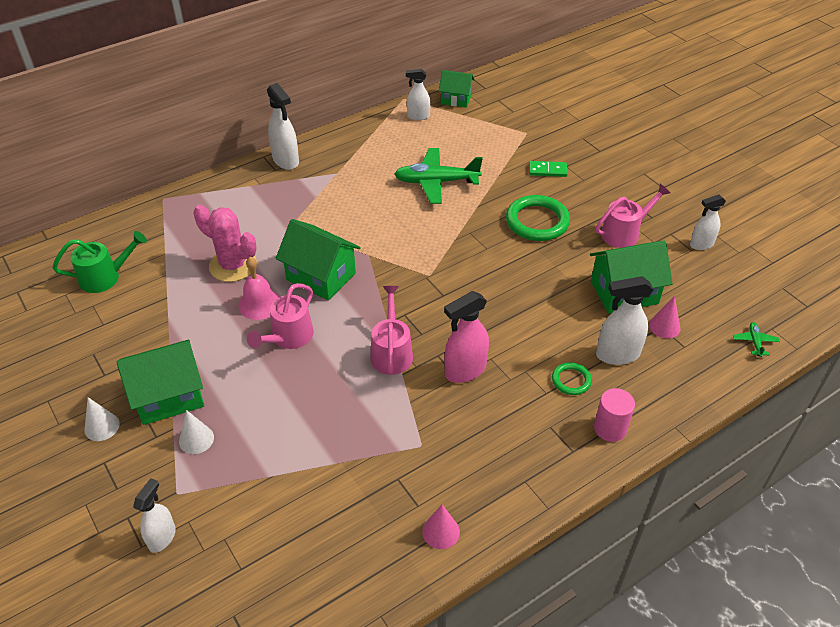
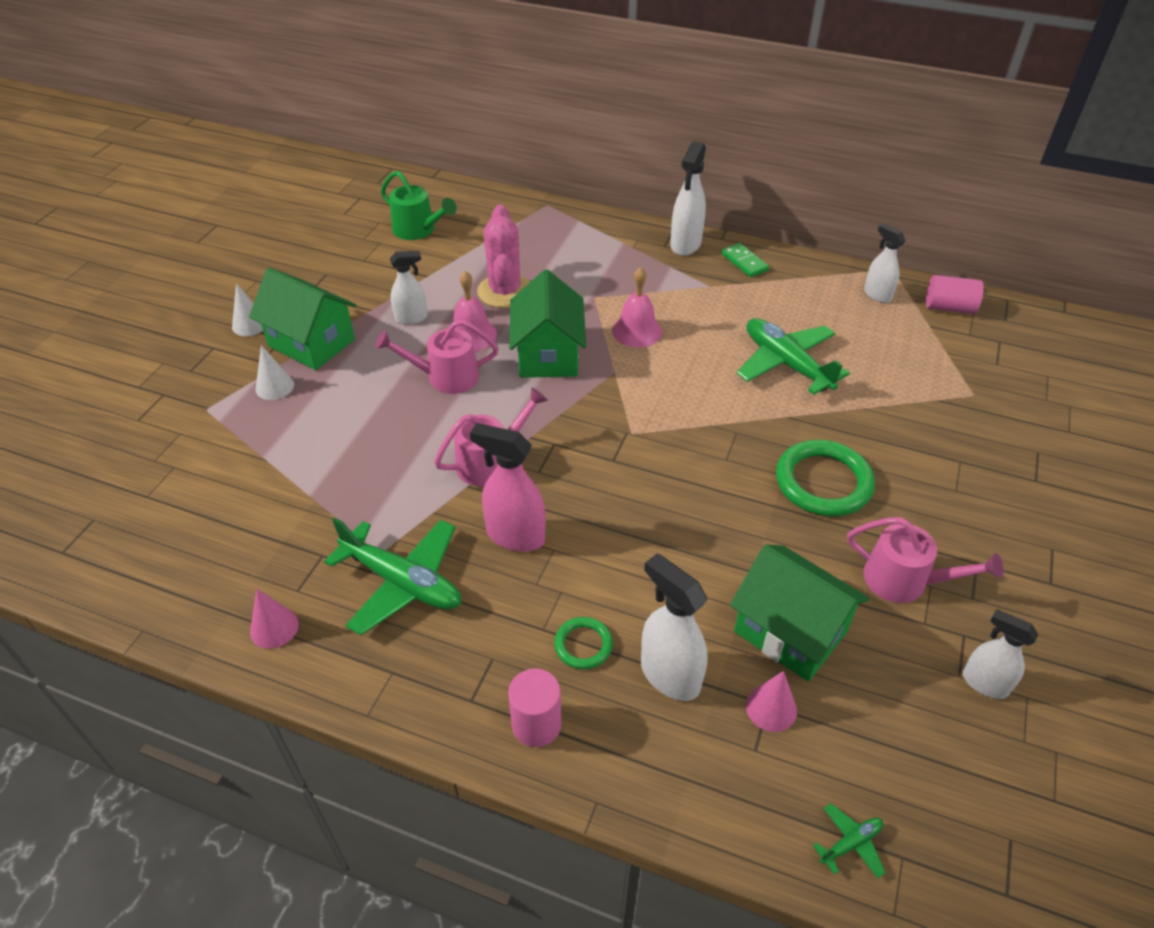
camera: 55 degrees right, 0 degrees up
white spray bottle [133,478,176,553] -> white spray bottle moved to [390,251,428,325]
green house [439,70,475,108] -> pink cylinder [926,275,984,314]
green domino [529,161,568,177] -> green domino moved to [721,243,769,277]
none -> green plane [324,518,461,635]
none -> pink bell [612,267,662,347]

